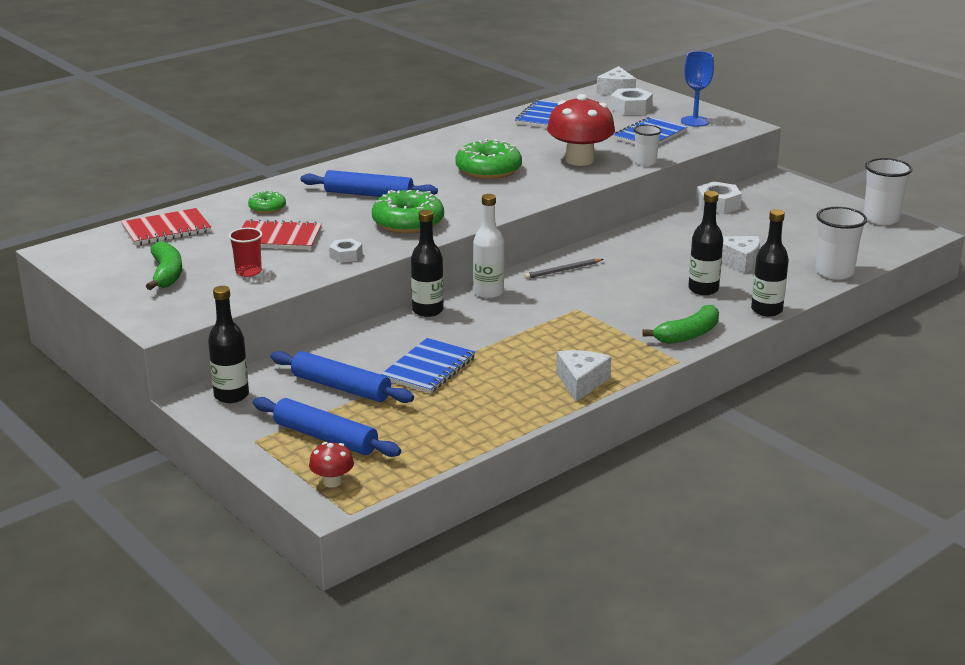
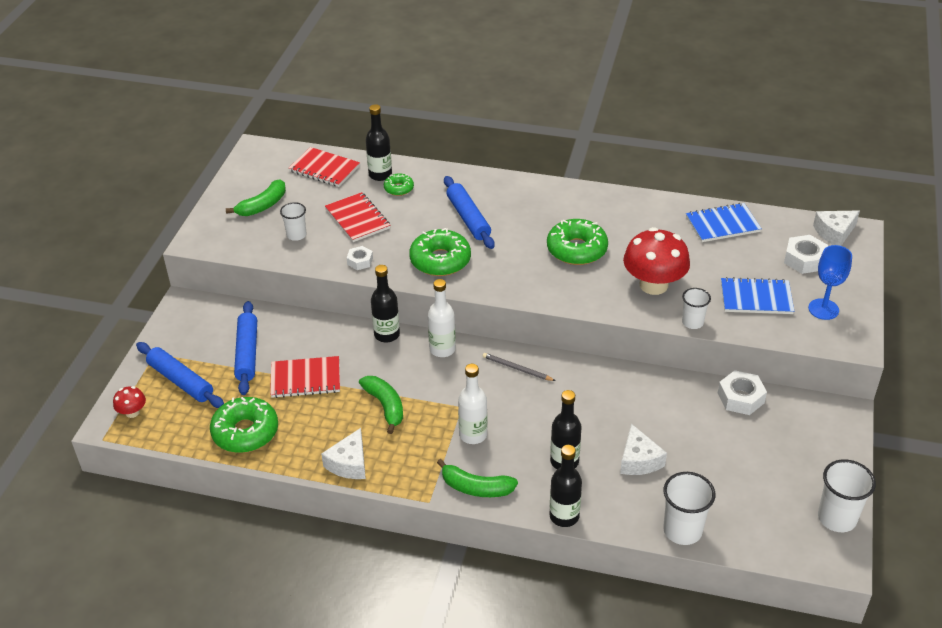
camera: 55 degrees right, 15 degrees up
black bottle [208,286,249,403] -> black bottle moved to [366,104,392,181]
red cup [229,228,262,277] -> white cup [280,202,307,241]
blue rolling pin [253,397,401,457] -> blue rolling pin turned 45 degrees counterclockwise [136,342,224,408]
blue notebook [381,338,475,394] -> red notebook [270,356,340,398]
white cheese [556,350,611,402] -> white cheese turned 135 degrees clockwise [321,428,366,479]
none -> green donut [210,397,278,453]
none -> green banana [359,376,403,434]
none -> white bottle [458,364,488,444]

